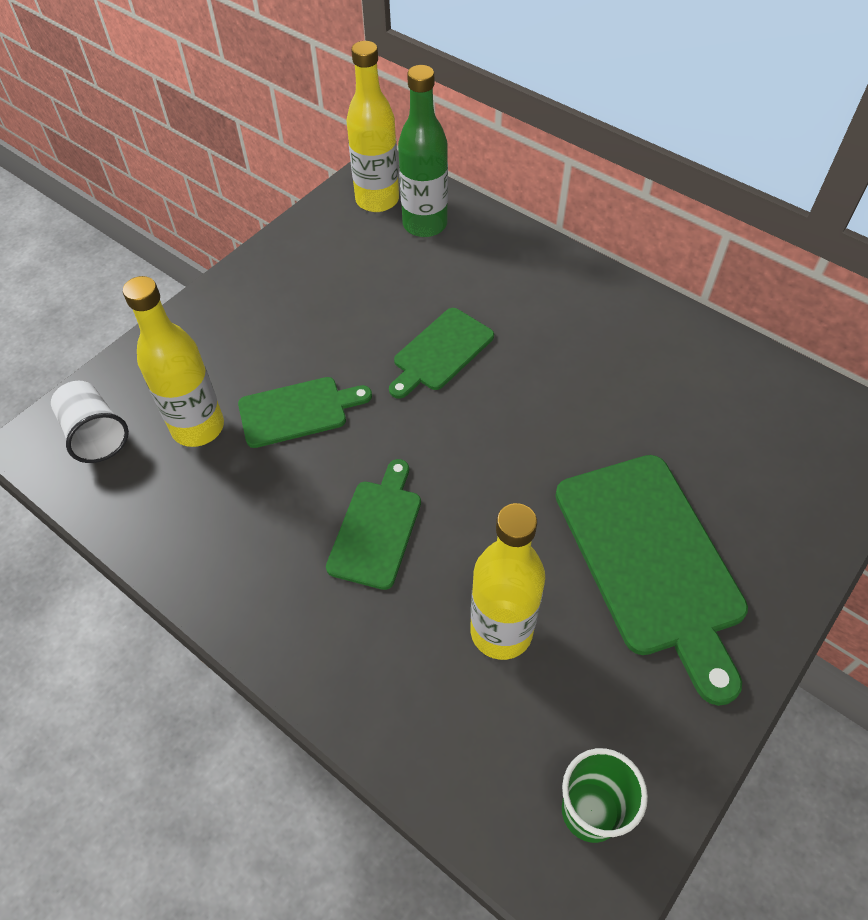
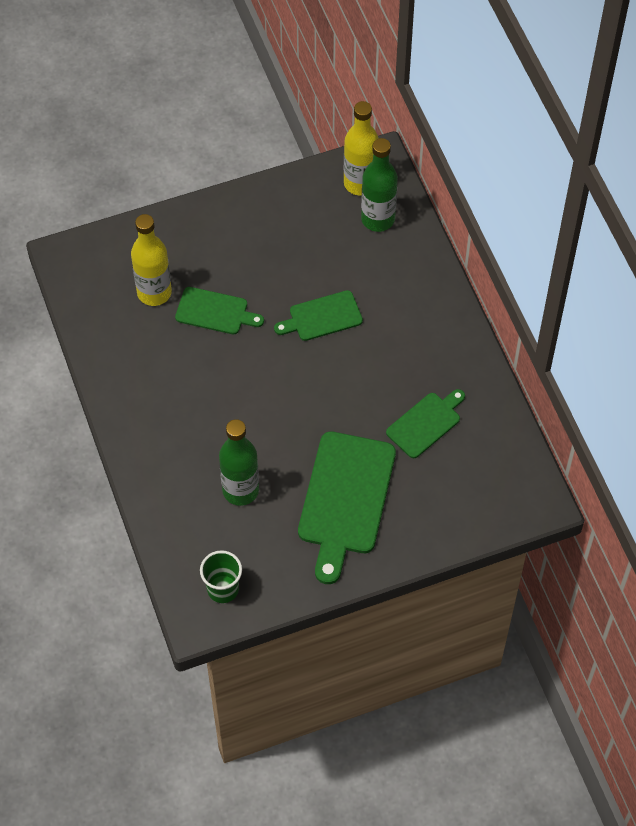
camera: 30 degrees right, 5 degrees up
white cup [51,381,129,463] -> none
green cutting board [326,459,421,590] -> green cutting board moved to [386,389,465,459]
yellow bottle [470,503,545,660] -> green bottle [219,419,259,506]

